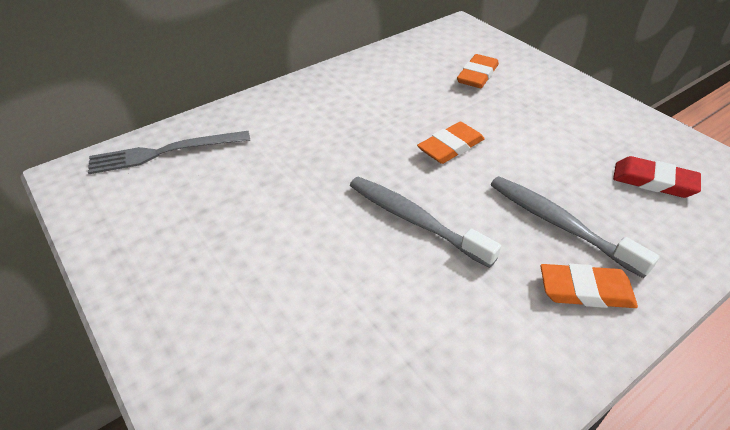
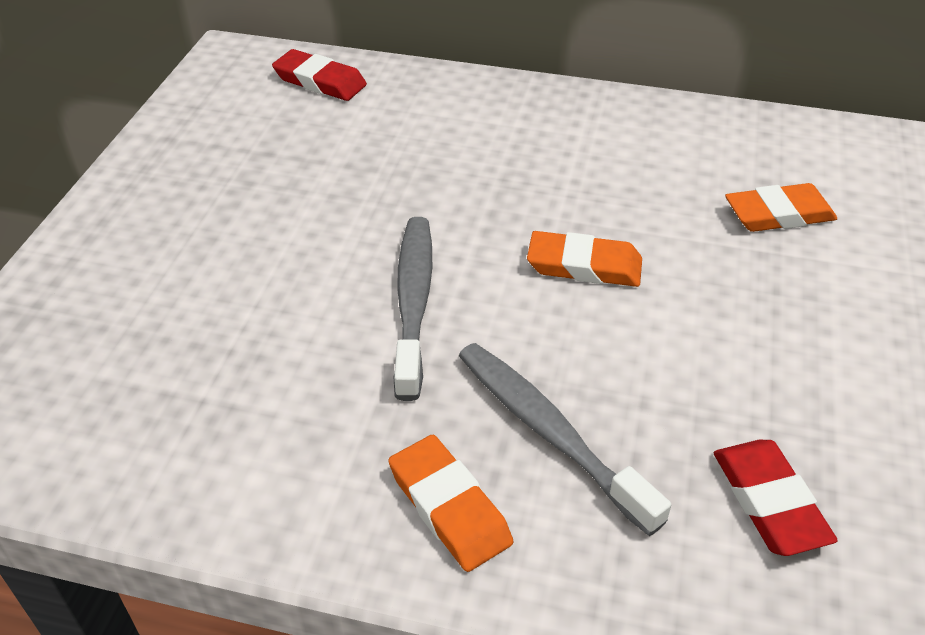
camera: 50 degrees right, 0 degrees up
grey fork [88,131,250,174] -> red eraser [272,49,367,101]
grey toothbrush [491,176,660,278] -> grey toothbrush turned 45 degrees counterclockwise [459,343,671,536]

